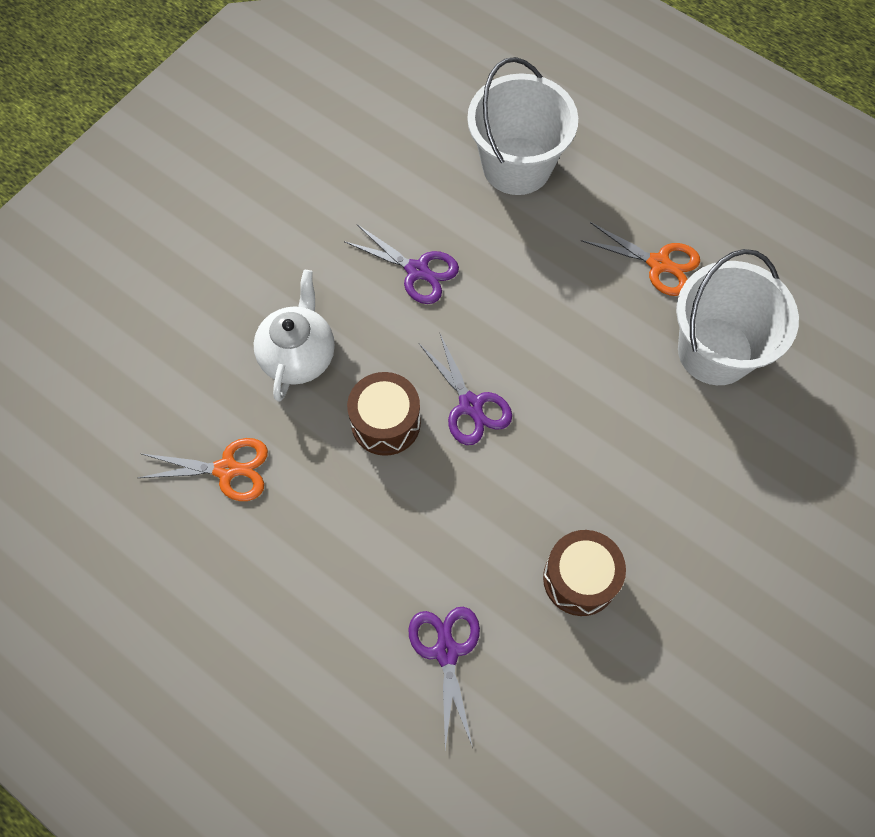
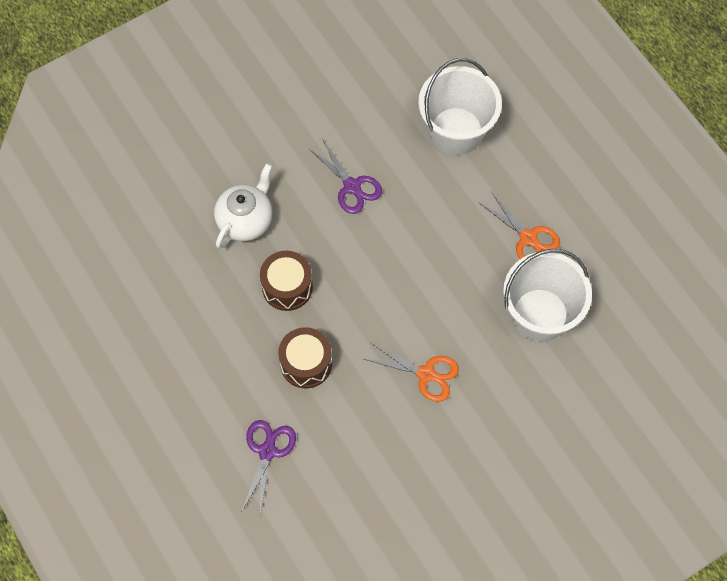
camera: 20 degrees right, 0 degrees up
orange scissors [138,438,268,501] -> orange scissors moved to [364,343,459,402]
purple scissors [419,332,512,445] -> none
brown drum [543,530,626,616] -> brown drum moved to [278,327,332,388]

